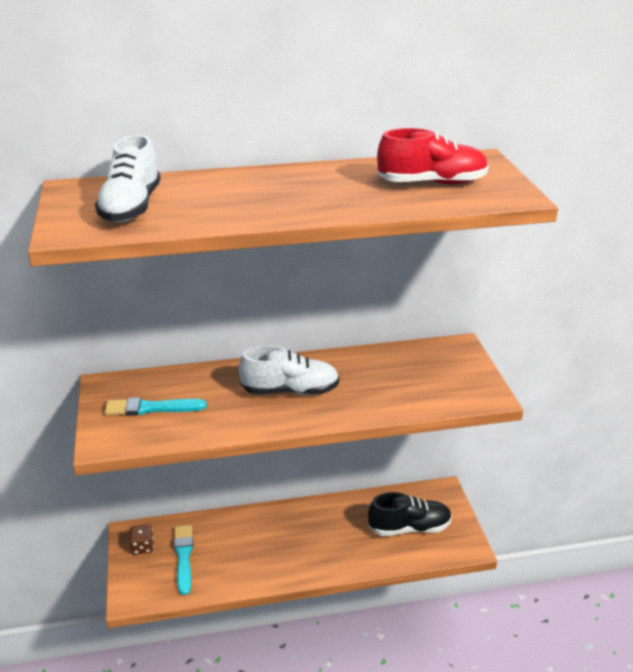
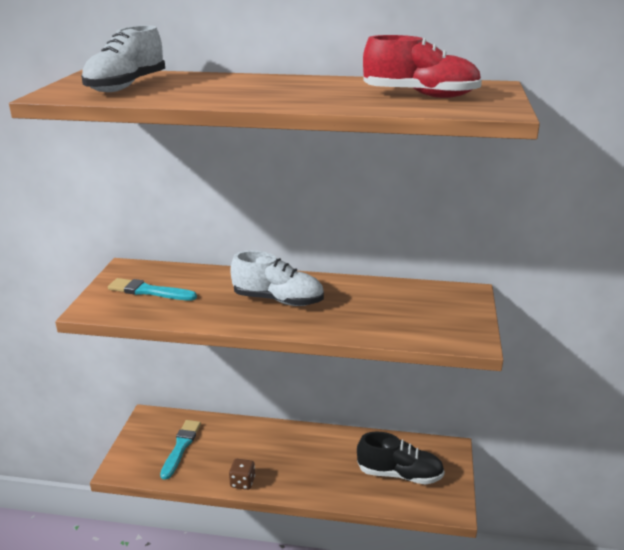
camera: 20 degrees right, 5 degrees down
brown dice [129,524,154,555] -> brown dice moved to [229,459,255,490]

